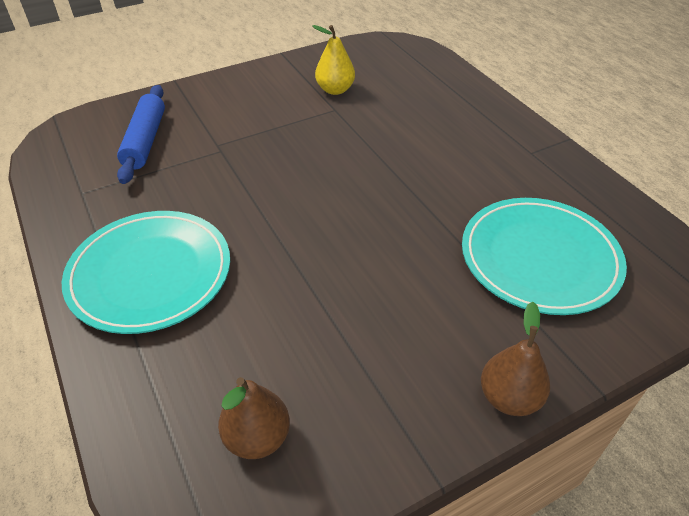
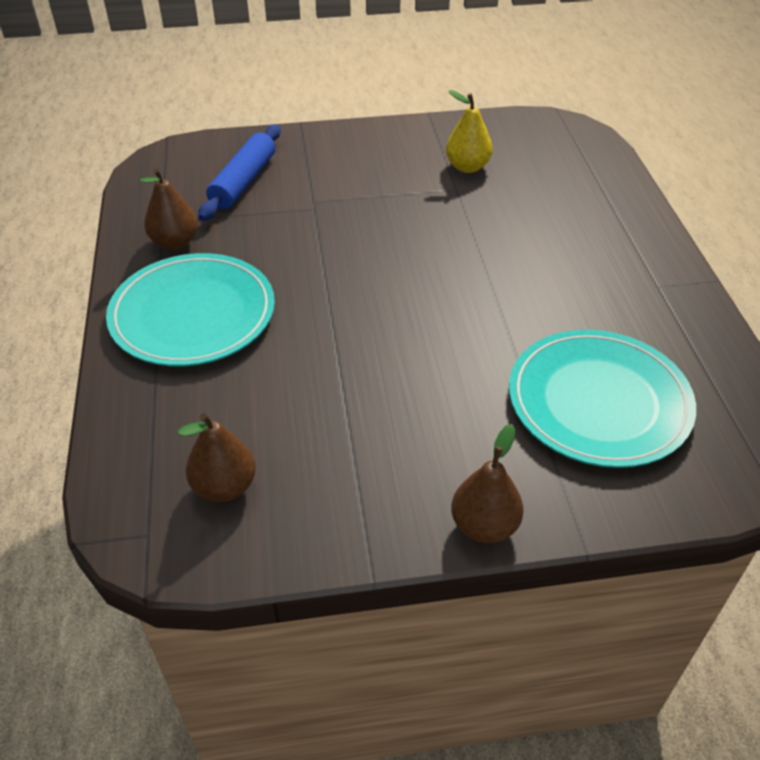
camera: 20 degrees right, 0 degrees up
none -> brown pear [139,168,198,250]

